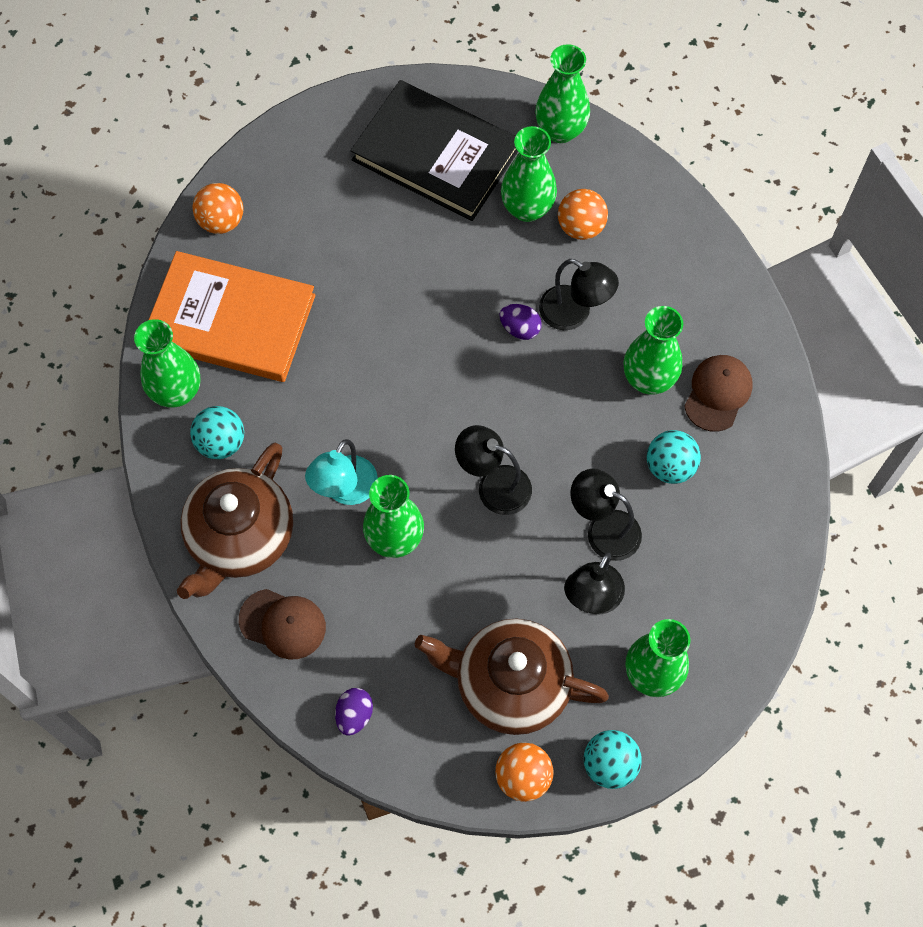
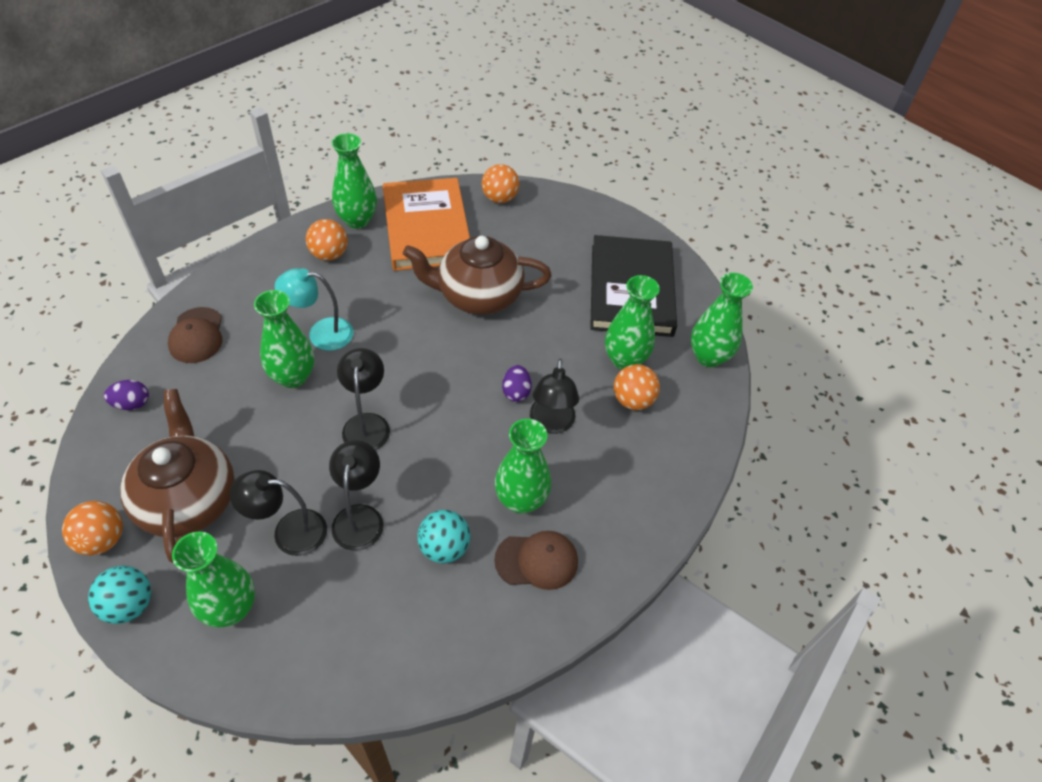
camera: 60 degrees right, 15 degrees down
brown teapot [177,443,293,599] -> brown teapot moved to [403,236,552,315]
turquoise ball [190,406,244,459] -> orange ball [306,219,348,261]

